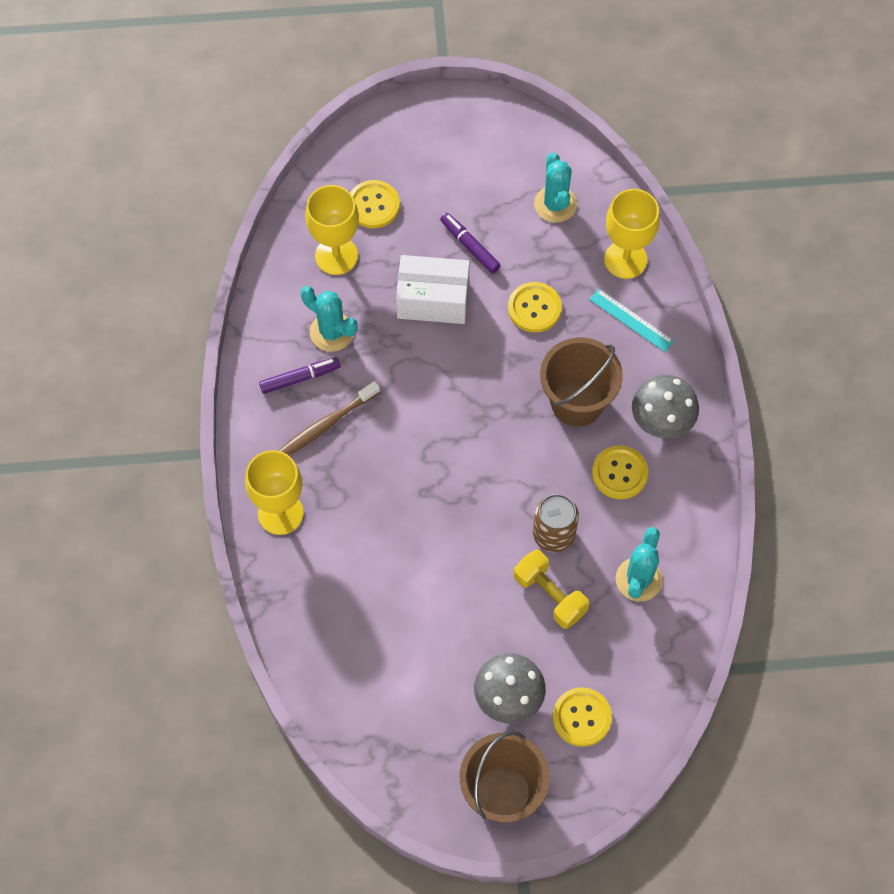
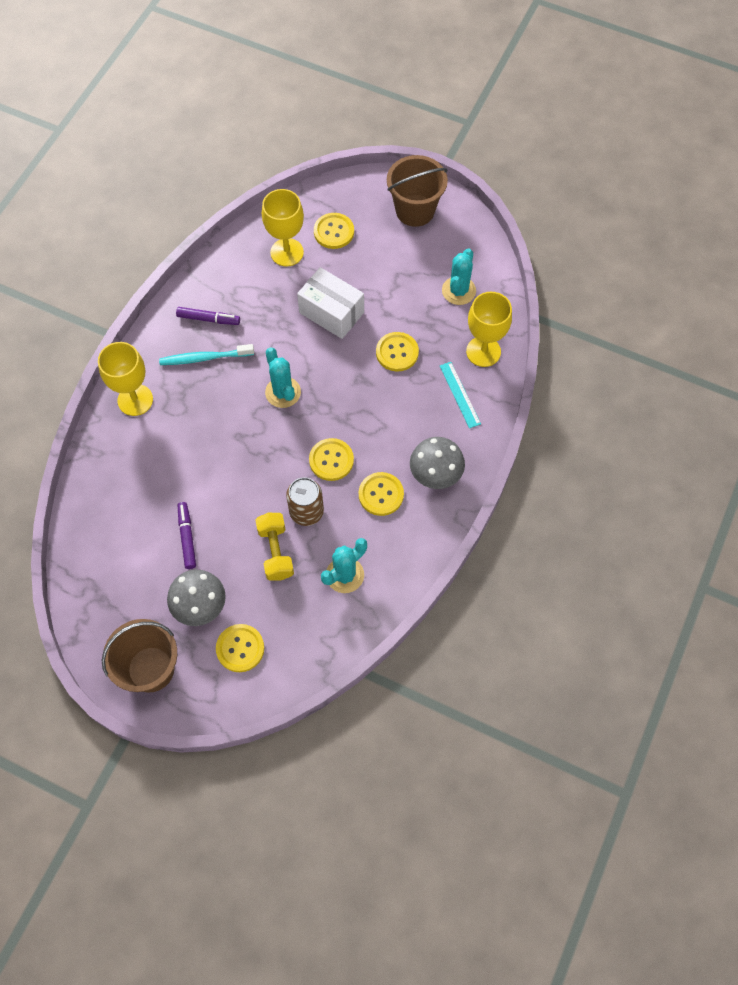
camera: 30 degrees right, 0 degrees up
brown toothbrush [278,381,380,455] -> turquoise toothbrush [159,344,254,365]
turquoise cactus [301,286,357,352] -> turquoise cactus moved to [265,347,301,408]
purple marker [440,213,501,273] -> purple marker moved to [178,502,196,569]
brown bucket [540,338,623,426] -> brown bucket moved to [387,155,448,227]
none -> yellow button [309,438,354,481]

